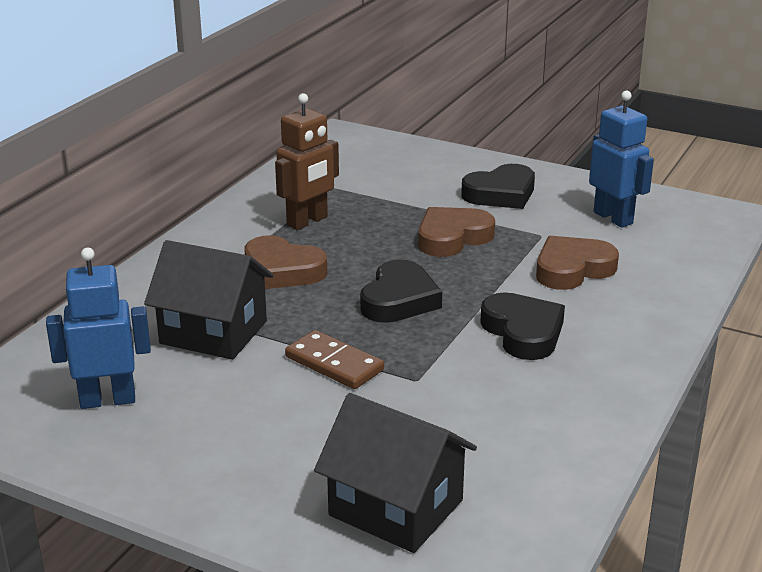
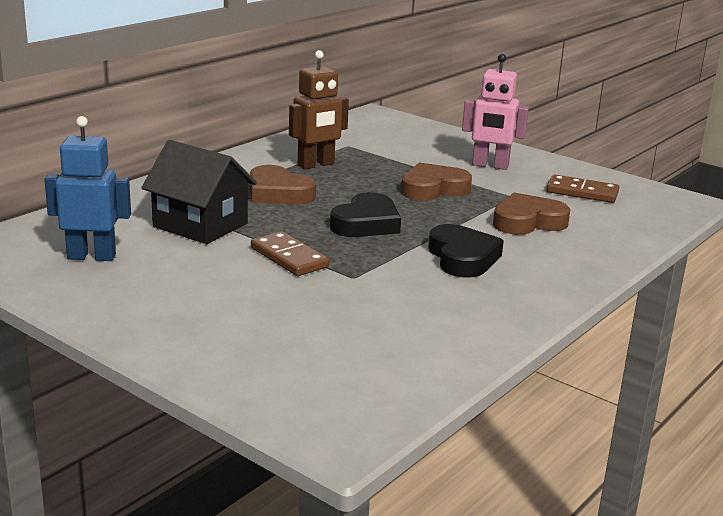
camera: 10 degrees right, 5 degrees down
black house [314,393,477,553] -> none
black heart [461,164,535,209] -> pink robot [462,54,529,170]
blue robot [589,91,654,228] -> brown domino [546,175,619,203]

